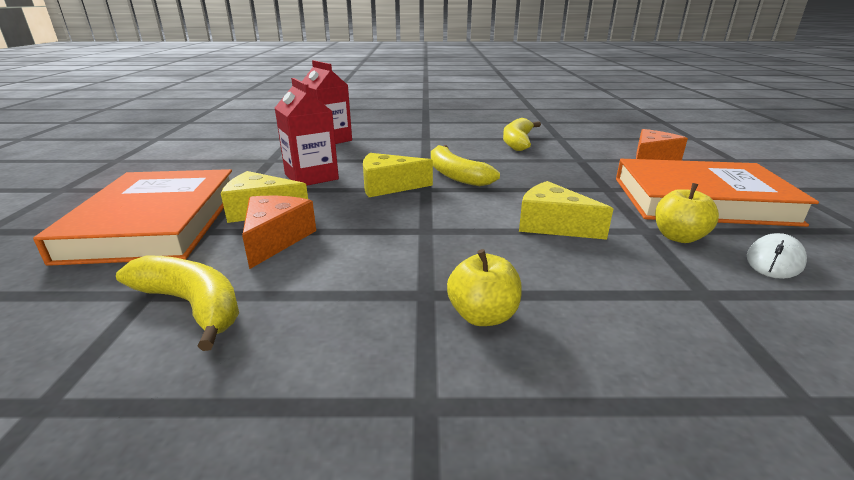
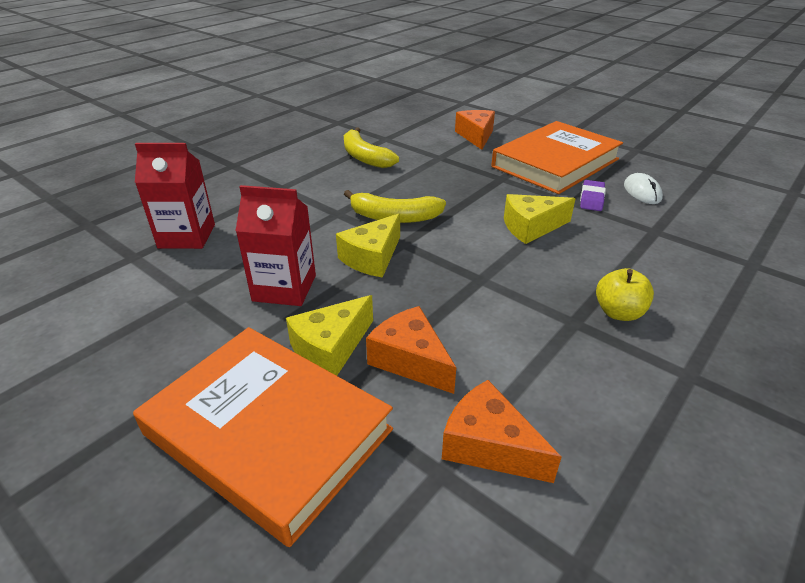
camera: 50 degrees left, 10 degrees up
yellow banana [116,255,239,351] -> orange cheese [442,380,562,483]
yellow apple [655,183,719,243] -> purple eraser [580,180,606,211]

